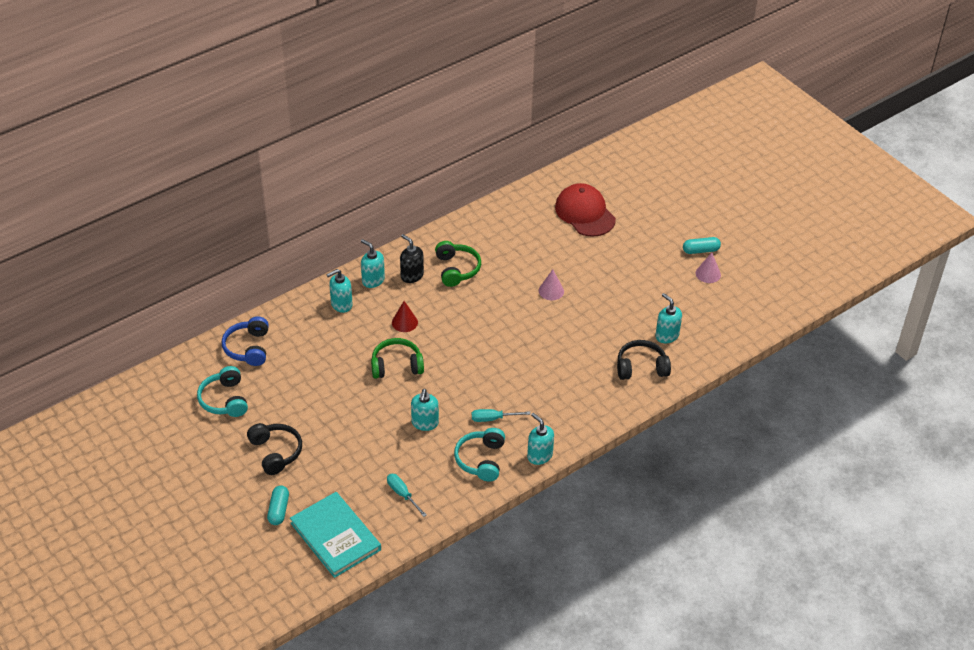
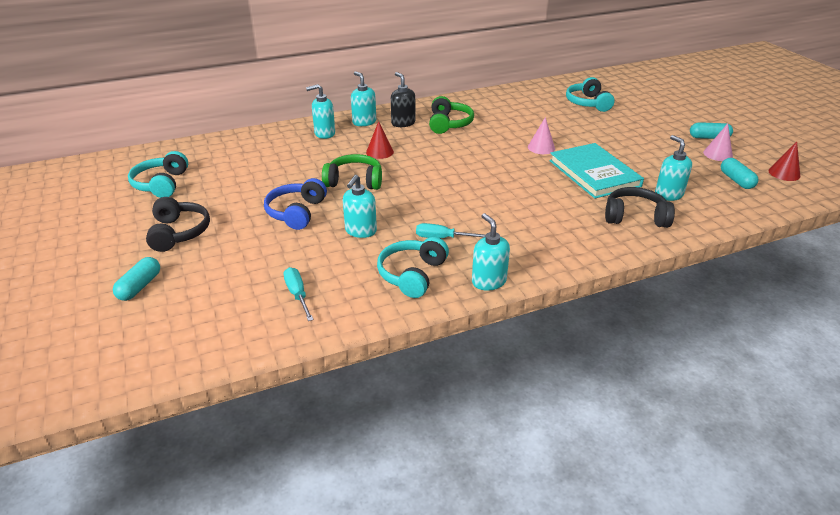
camera: 15 degrees right, 10 degrees down
blue headphones [222,316,269,366] -> blue headphones moved to [264,178,327,230]
turquoise book [290,492,381,578] -> turquoise book moved to [549,143,644,199]
red cap [555,183,616,237] -> turquoise headphones [566,77,615,112]
none -> turquoise capsule [721,158,758,189]
none -> red cone [768,142,800,181]

